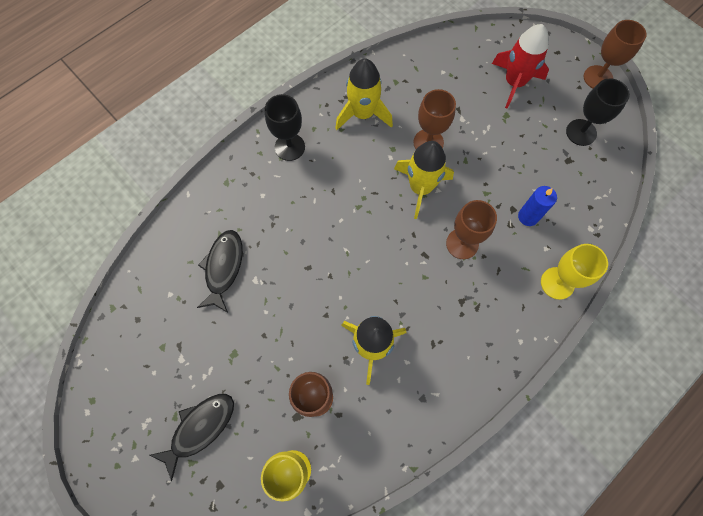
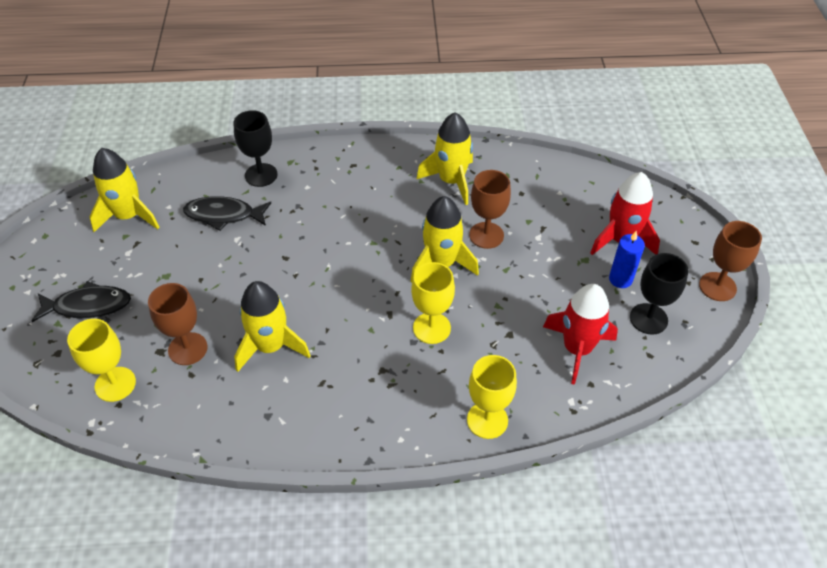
camera: 40 degrees right, 20 degrees down
black fish [197,230,243,313] -> black fish turned 135 degrees counterclockwise [183,196,271,231]
black goblet [265,94,305,161] -> black goblet moved to [233,110,278,187]
brown goblet [446,200,497,259] -> yellow goblet [411,262,455,344]
blue candle [518,186,557,226] -> blue candle moved to [609,230,645,288]
none -> yellow rocket [89,148,160,232]
none -> red rocket [543,284,618,385]

